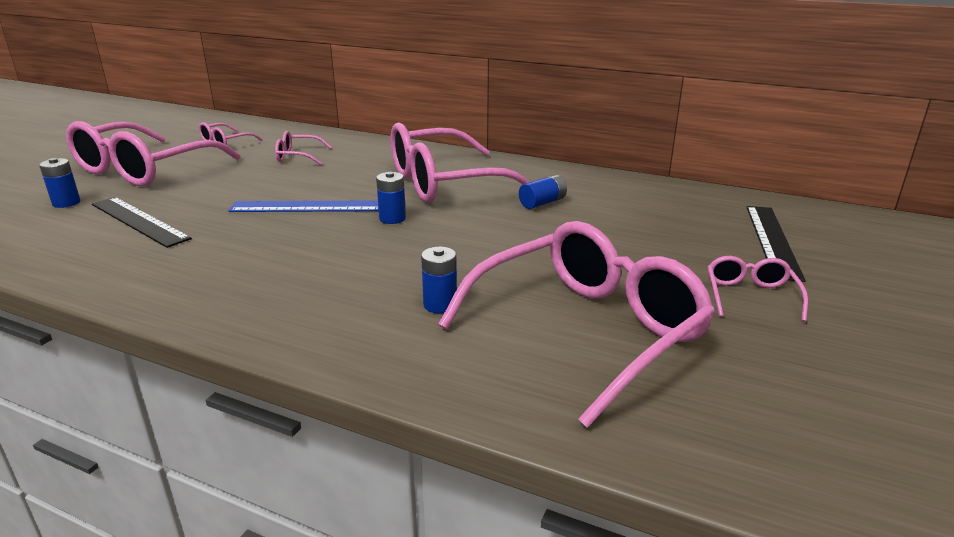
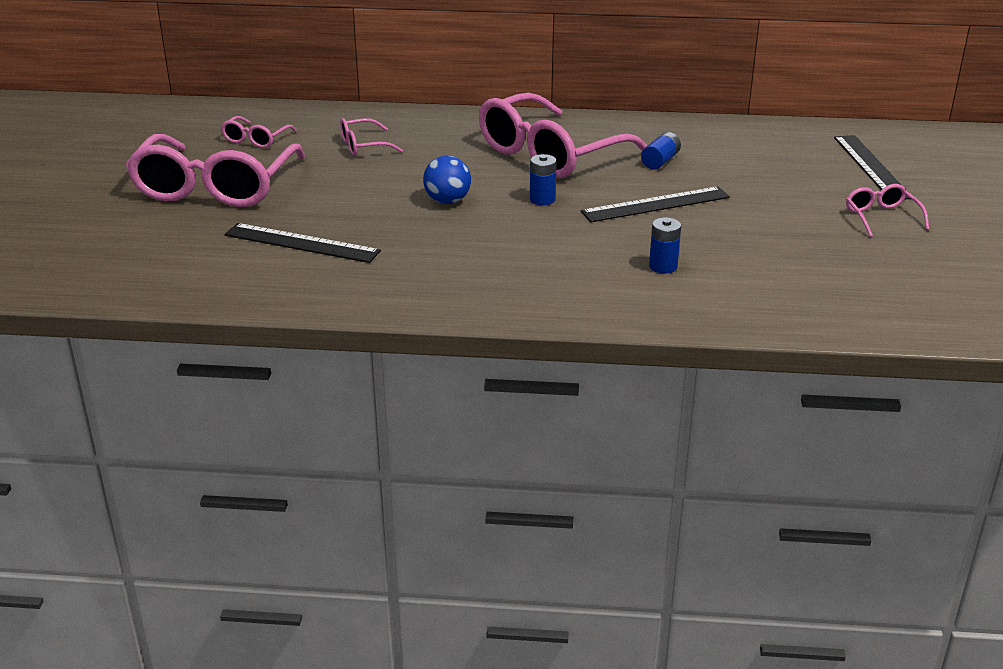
camera: 20 degrees left, 5 degrees up
blue battery [39,158,80,208] -> none
blue ruler [228,200,379,212] -> blue ball [423,156,471,204]
pink glasses [438,221,715,428] -> none
none -> black ruler [581,186,730,222]

